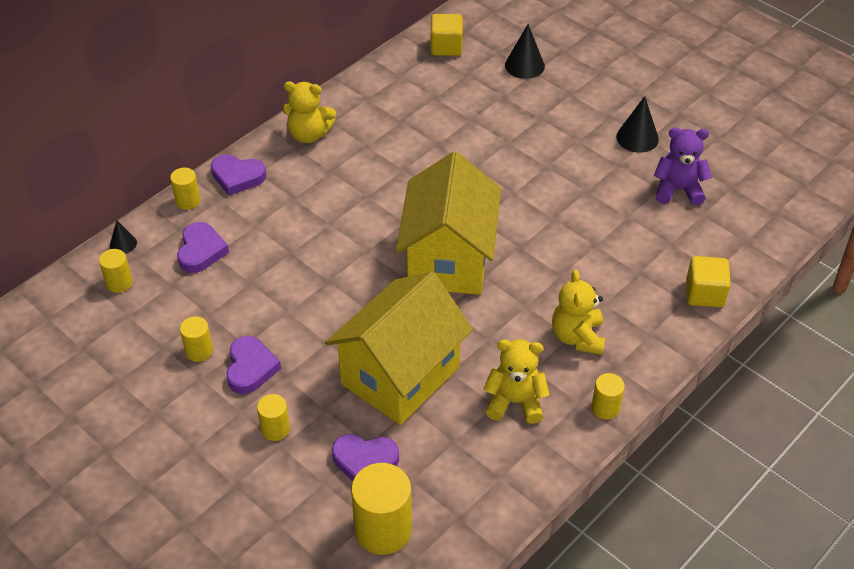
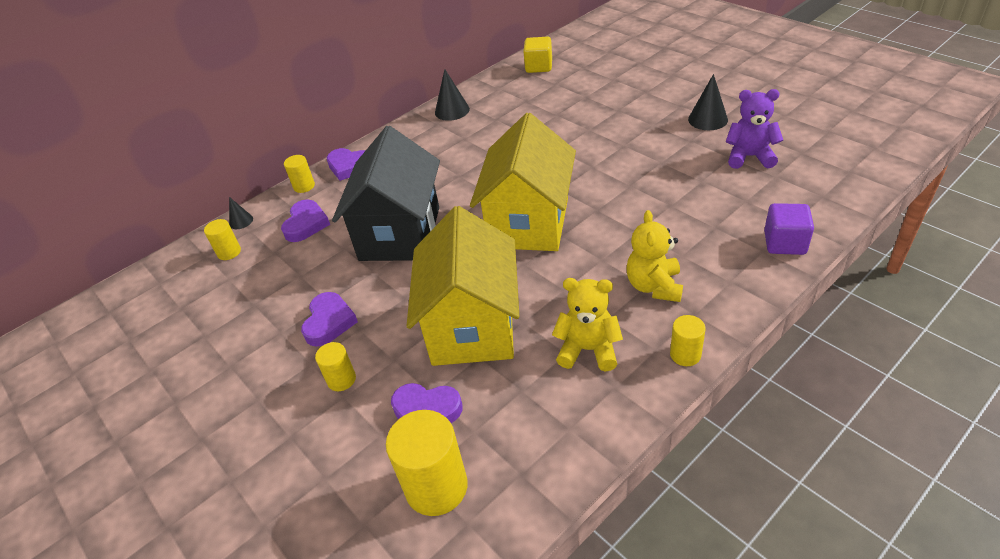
camera: 10 degrees right, 5 degrees down
yellow cylinder [180,316,213,362] -> none
yellow teddy bear [283,81,336,143] -> none
yellow house [325,271,473,425] -> yellow house turned 45 degrees counterclockwise [407,206,519,366]
black cone [505,24,545,79] -> black cone moved to [435,69,470,121]
yellow cube [686,256,731,307] -> purple cube [764,203,814,255]
none -> black house [332,126,440,261]

